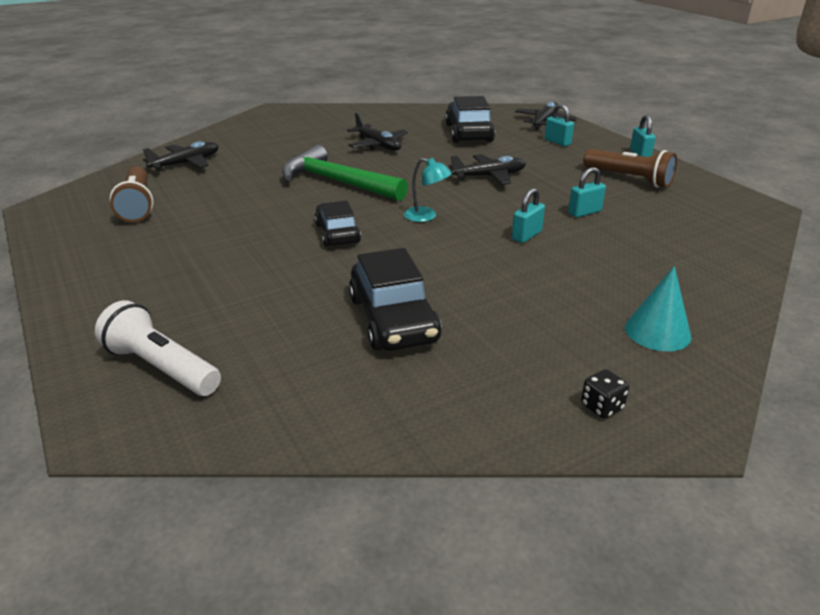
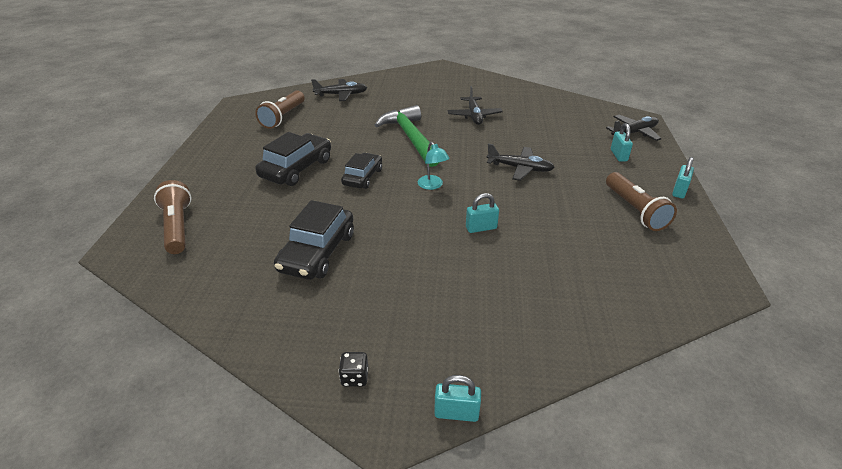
camera: 35 degrees right, 5 degrees up
white flashlight [95,300,221,396] -> brown flashlight [154,180,191,254]
black car [445,96,495,143] -> black car moved to [255,132,331,186]
turquoise padlock [568,167,606,217] -> turquoise padlock moved to [434,375,481,422]
turquoise cone [625,266,691,351] -> none

